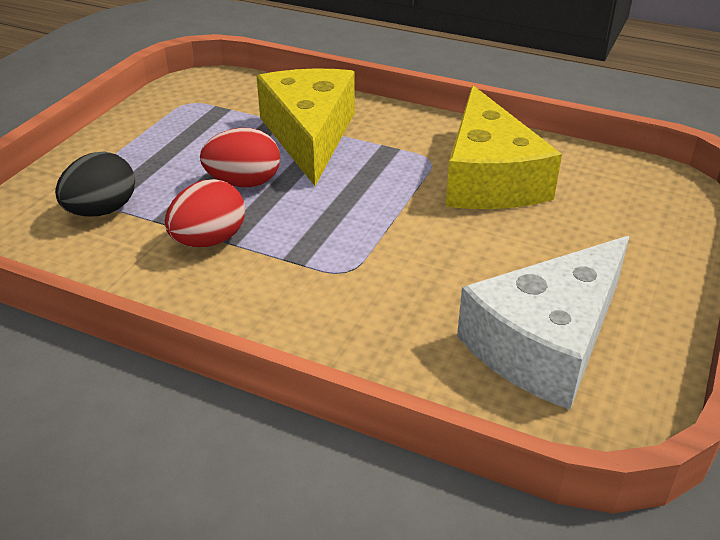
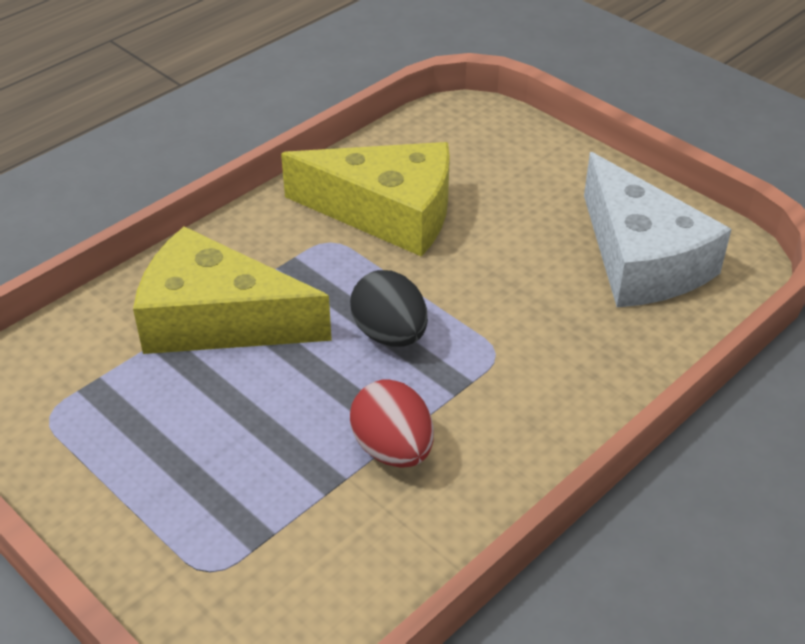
camera: 70 degrees left, 5 degrees up
black egg [55,152,135,217] -> black egg moved to [350,270,428,347]
red egg [200,128,280,187] -> none

